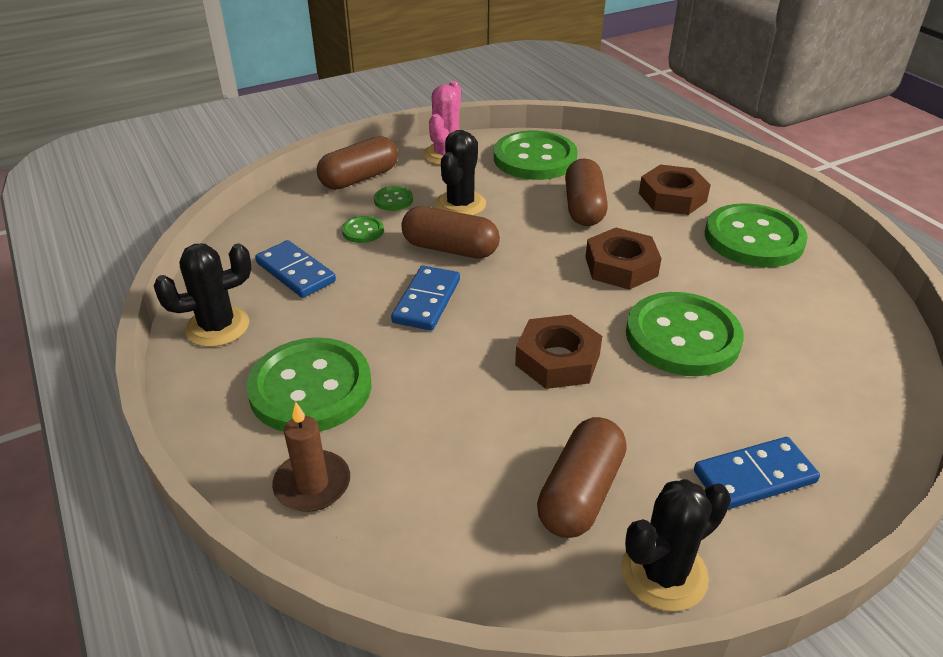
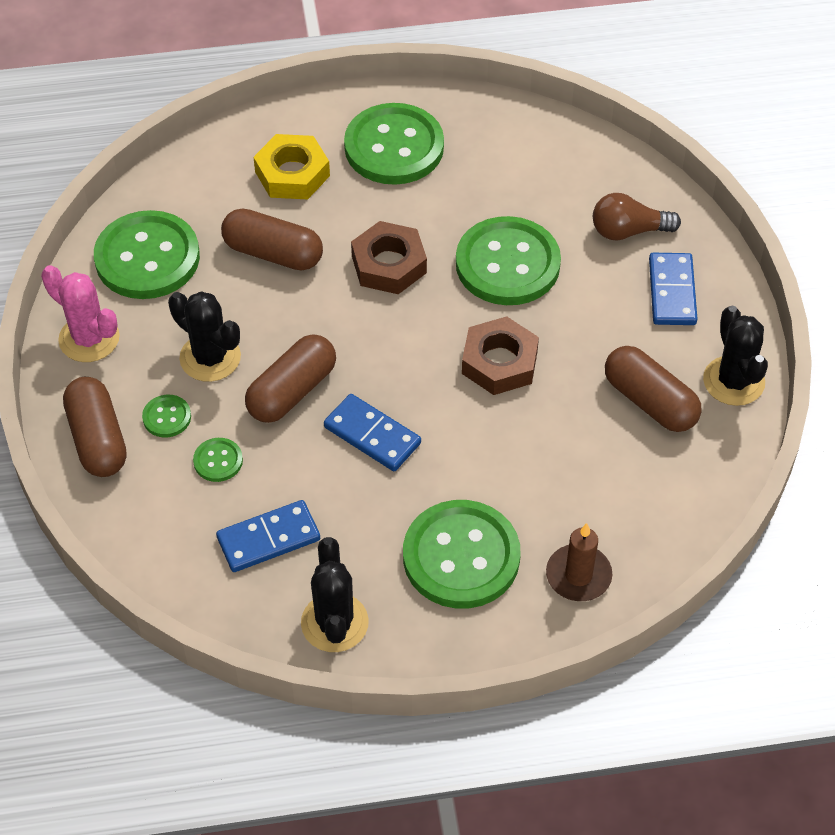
camera: 70 degrees left, 15 degrees up
brown nut [639,164,711,215] -> yellow nut [253,134,330,200]
none -> brown light bulb [593,193,681,241]

